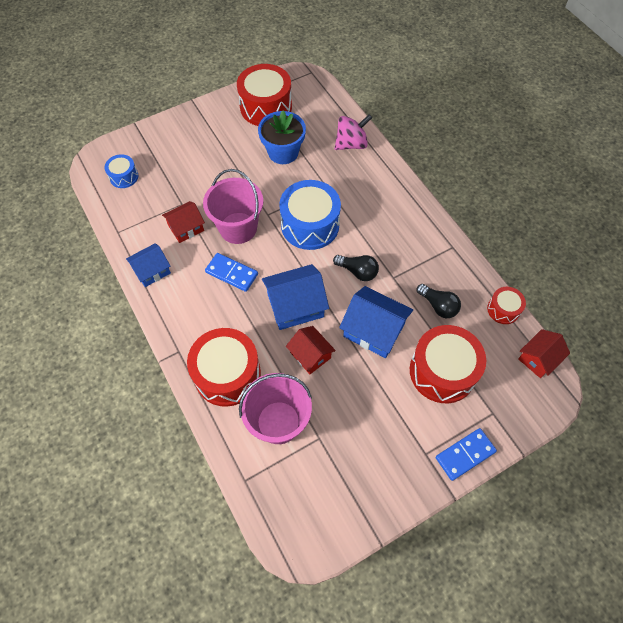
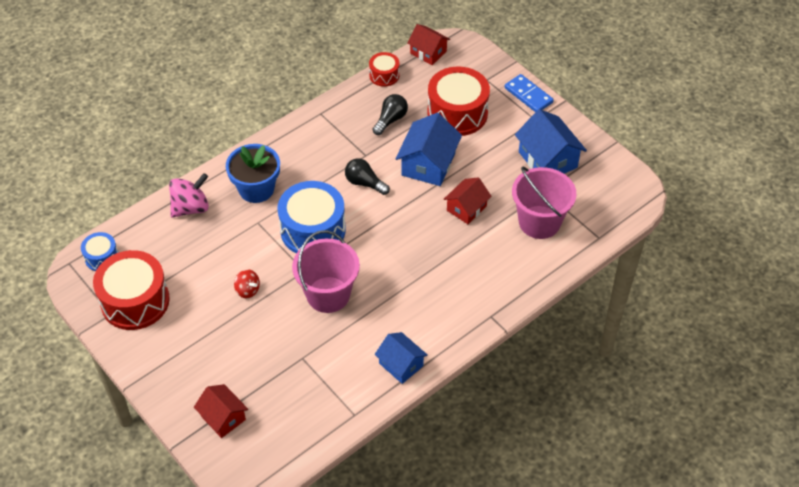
camera: 100 degrees left, 10 degrees down
blue drum [104,154,138,188] -> blue drum moved to [81,232,118,271]
red house [162,201,205,243] -> red house moved to [194,384,248,438]
red drum [187,328,261,407] -> none
blue domino [205,253,258,292] -> none
blue flower pot [258,110,306,164] -> blue flower pot moved to [226,144,280,203]
blue house [262,264,329,330] -> blue house moved to [515,109,587,174]
black light bulb [333,255,379,281] -> black light bulb turned 75 degrees counterclockwise [345,158,390,195]
pink spinning top [335,114,372,150] -> pink spinning top turned 90 degrees clockwise [169,173,209,218]
none -> red spinning top [234,269,260,298]

